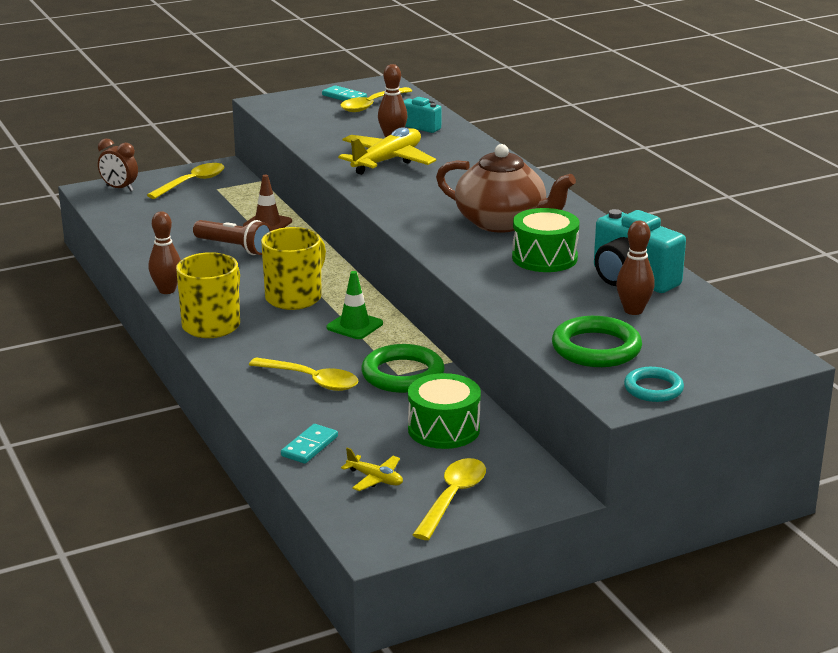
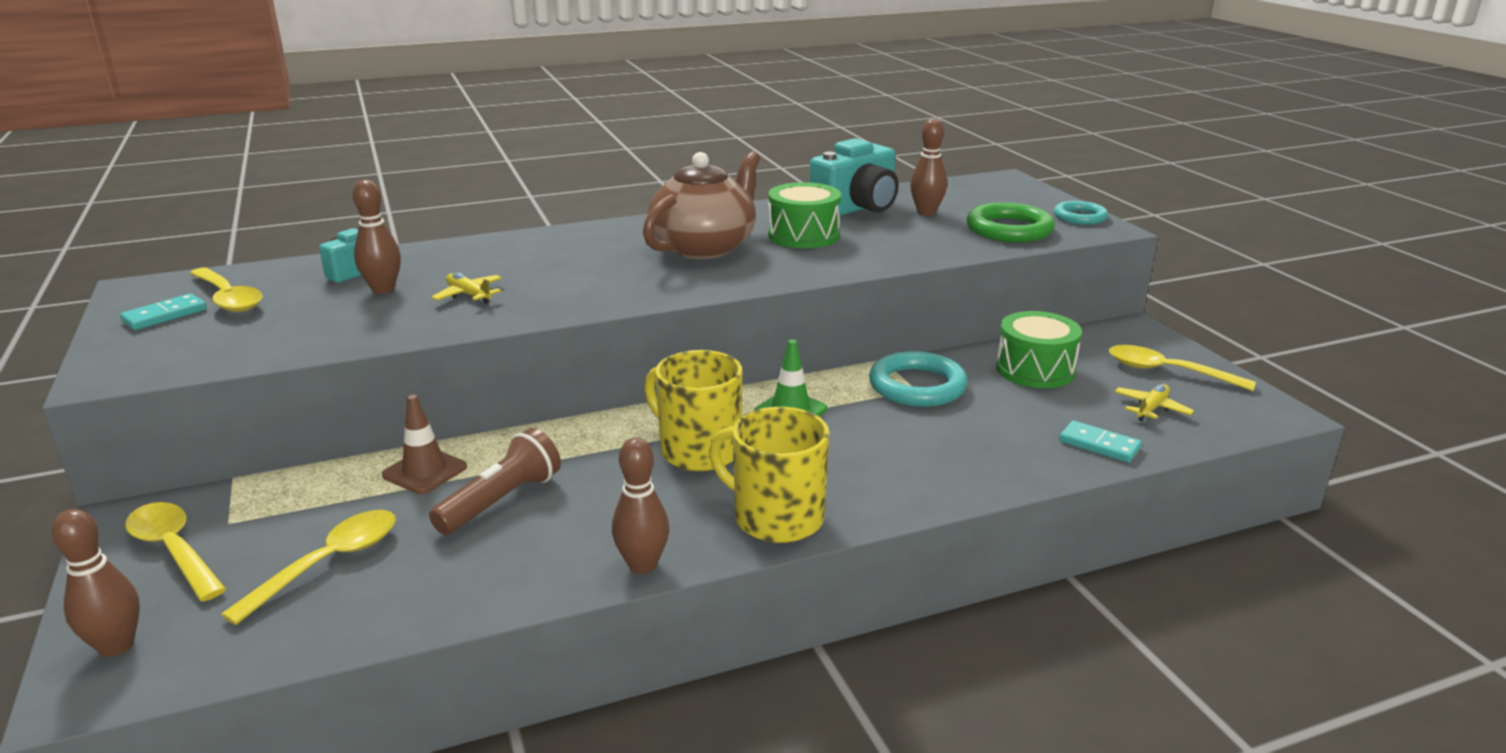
camera: 85 degrees left, 0 degrees up
brown clock [98,139,138,191] -> brown bowling pin [51,509,140,657]
yellow spoon [249,357,358,391] -> yellow spoon moved to [221,510,396,625]
yellow plane [338,127,436,175] -> yellow plane [431,272,502,304], size x0.49
green ring [361,344,445,393] -> turquoise ring [869,351,968,407]

